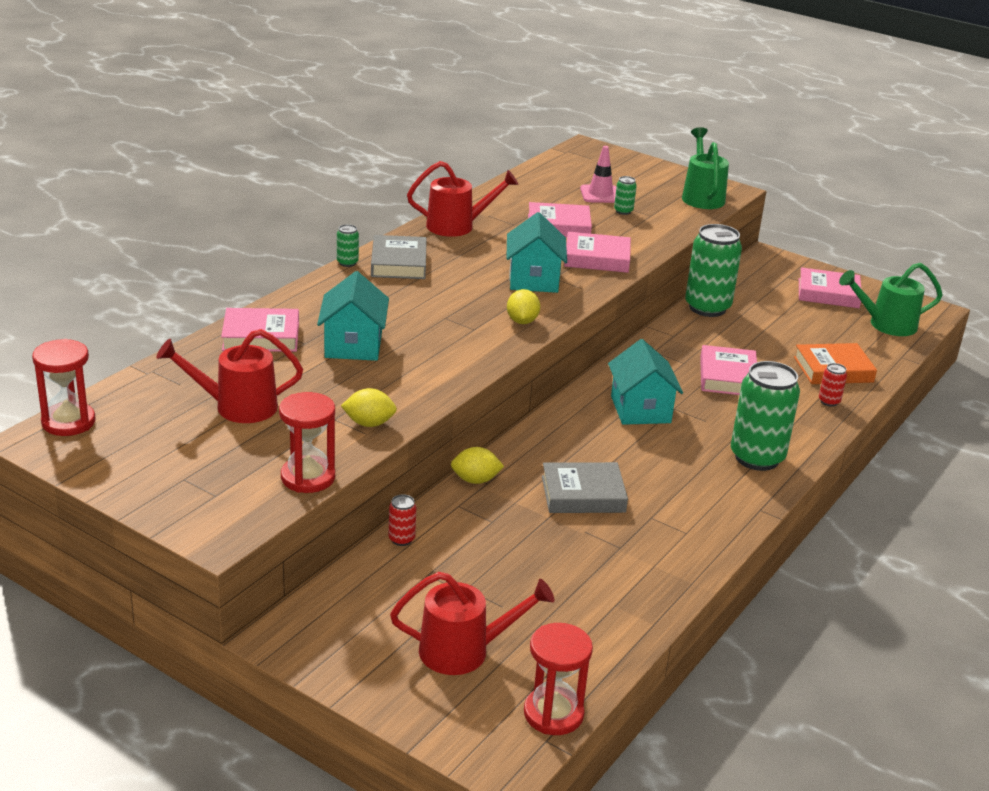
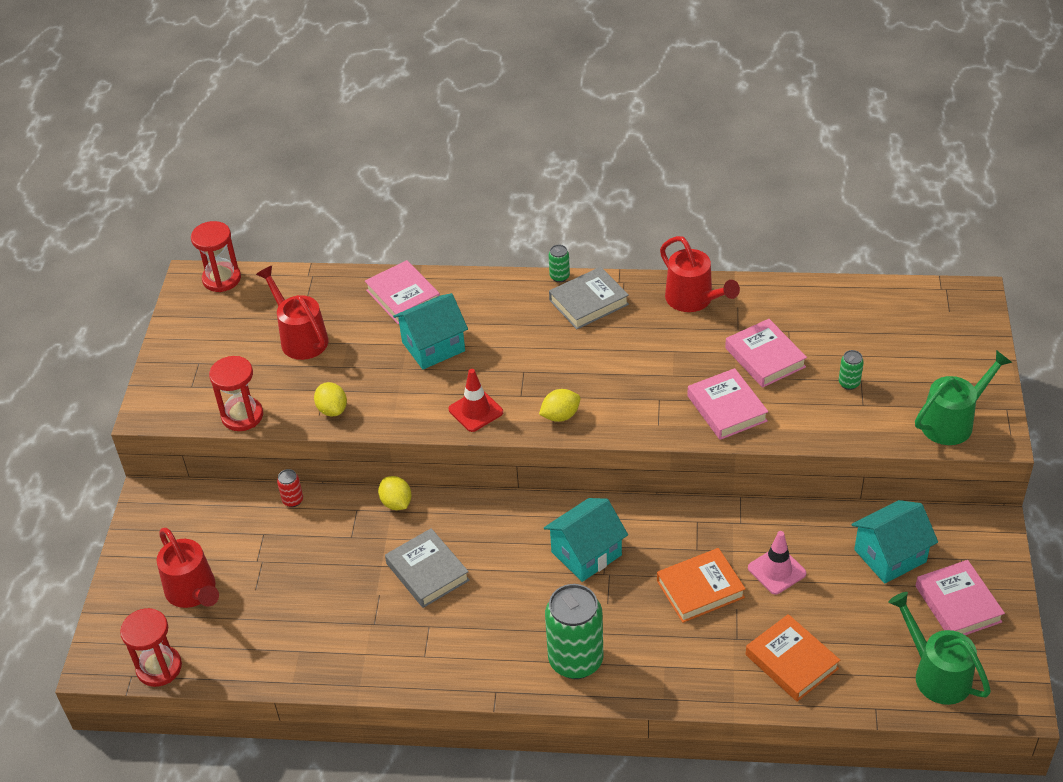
camera: 65 degrees right, 15 degrees up
turquoise house [506,212,567,293] -> turquoise house moved to [852,500,938,584]
pink traffic cone [580,146,616,203] -> pink traffic cone moved to [748,531,806,594]
green can [685,224,742,317] -> none
pink book [700,345,757,395] -> orange book [657,548,746,623]
red can [819,363,847,407] -> none
none -> red traffic cone [449,369,503,432]

